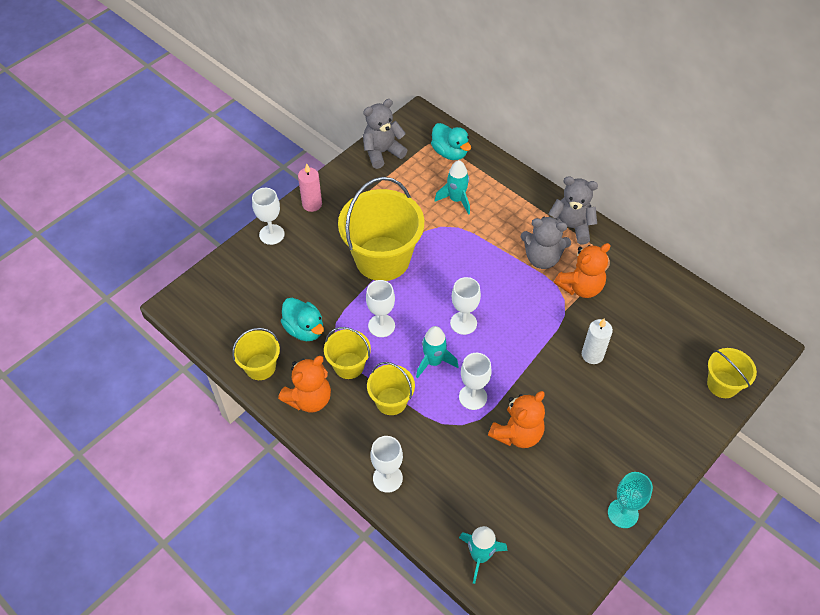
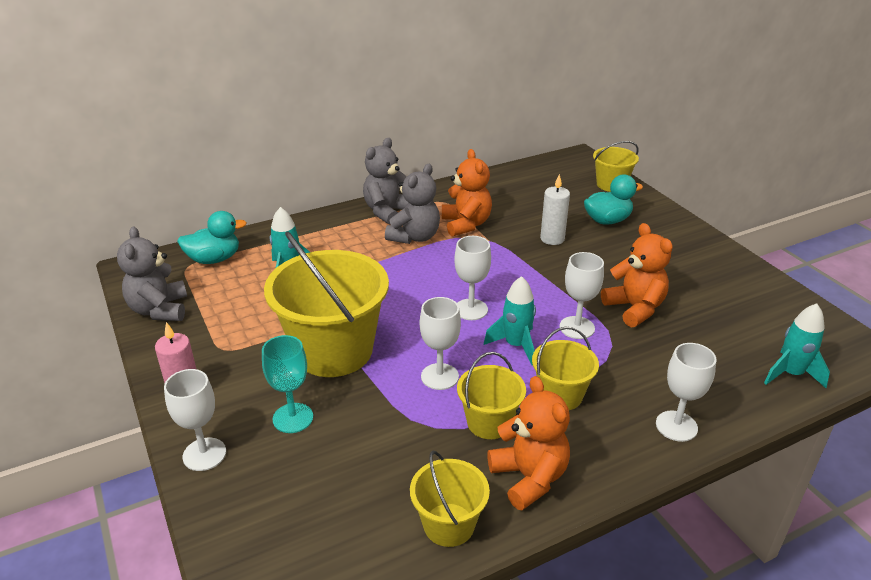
camera: 70 degrees left, 20 degrees down
turquoise duck [281,298,324,341] -> turquoise duck moved to [584,175,643,225]
turquoise goblet [608,472,653,528] -> turquoise goblet moved to [262,335,313,433]

